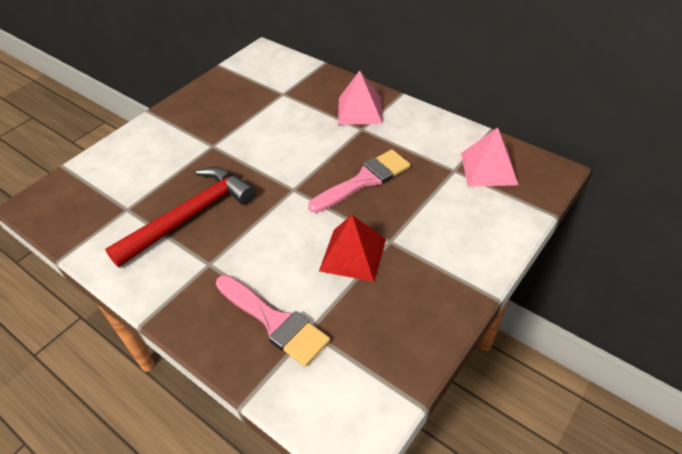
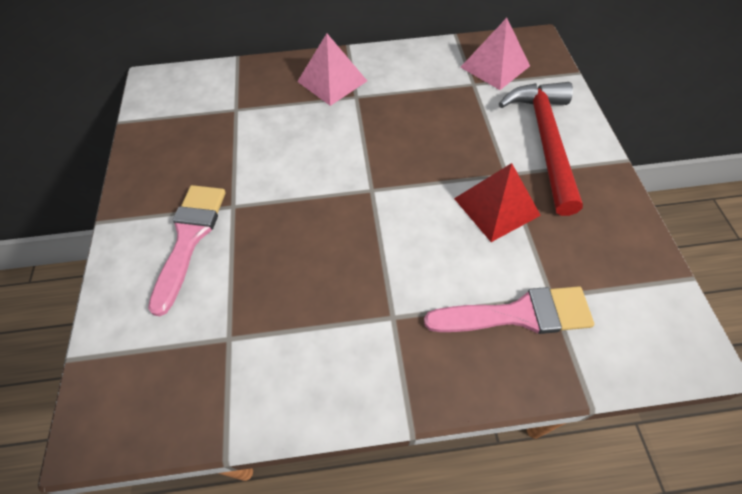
camera: 45 degrees left, 10 degrees up
red hammer [105,167,256,267] -> red hammer moved to [499,82,583,216]
pink brush [308,149,411,213] -> pink brush moved to [148,185,226,316]

